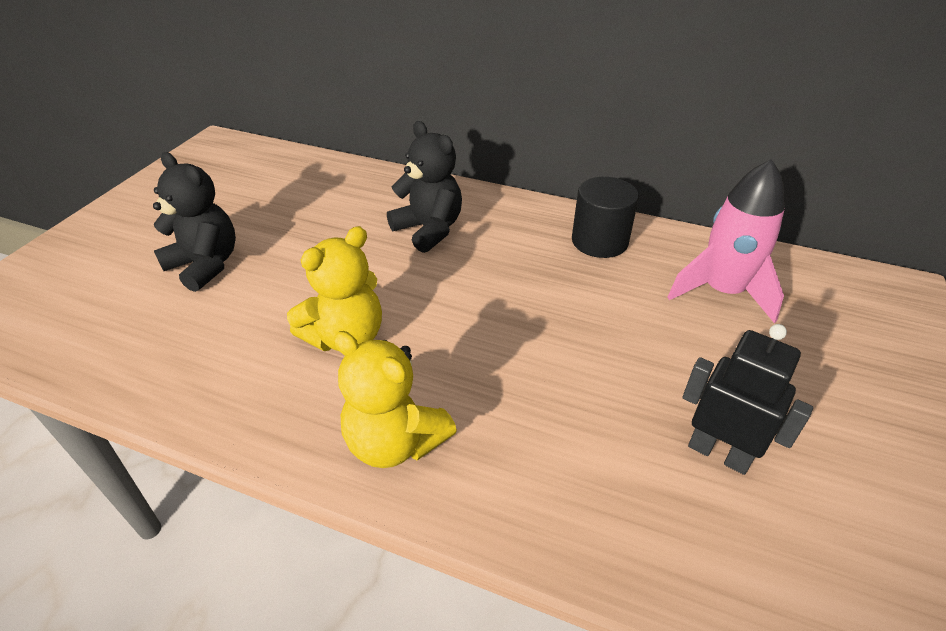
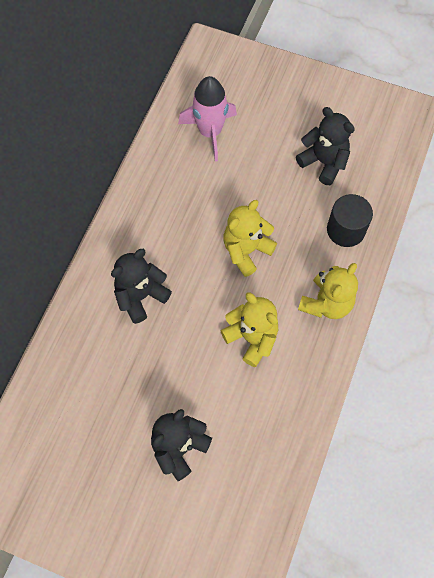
camera: 90 degrees left, 25 degrees up
black cylinder [572,177,639,258] -> black cylinder moved to [327,194,373,247]
black robot [683,324,813,475] -> black teddy bear [296,107,355,185]
none -> yellow teddy bear [223,200,277,277]

